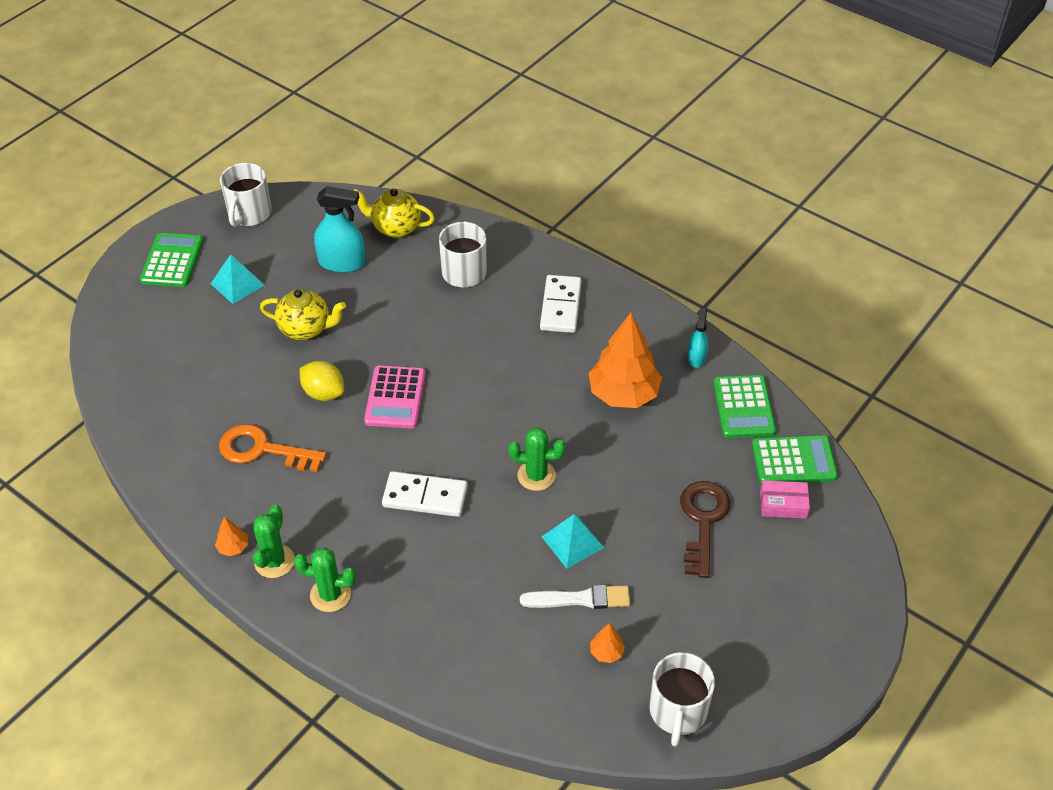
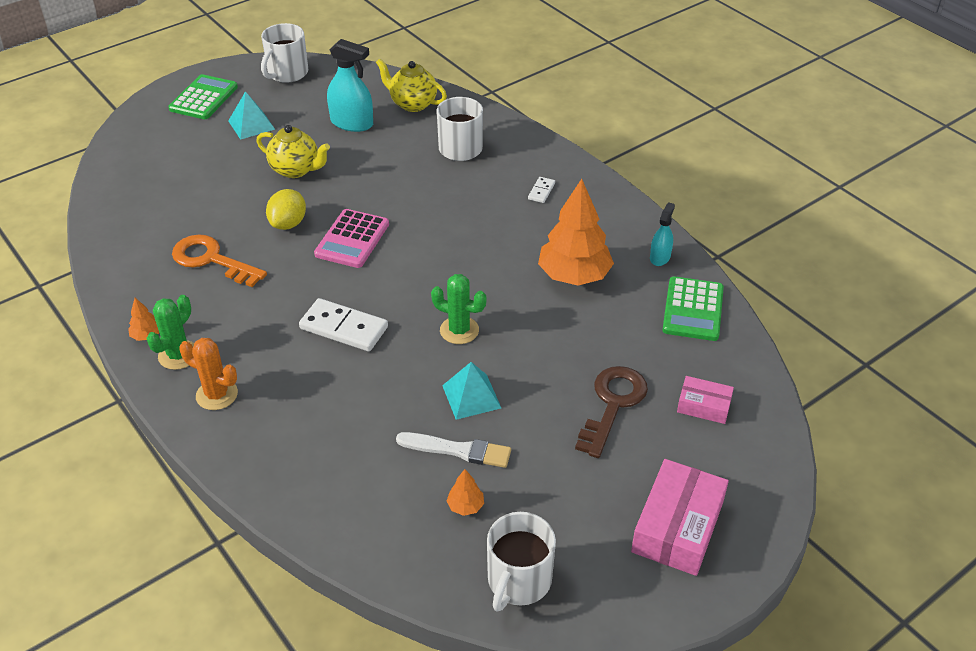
camera: 15 degrees right, 5 degrees down
green cactus [294,547,356,612] -> orange cactus [179,338,238,410]
yellow lemon [300,361,344,401] -> yellow lemon turned 60 degrees clockwise [266,189,306,230]
white domino [540,275,582,333] -> white domino [528,177,555,203], size x0.49
green calculator [752,435,838,484] -> none
none -> pink box [631,459,729,576]

